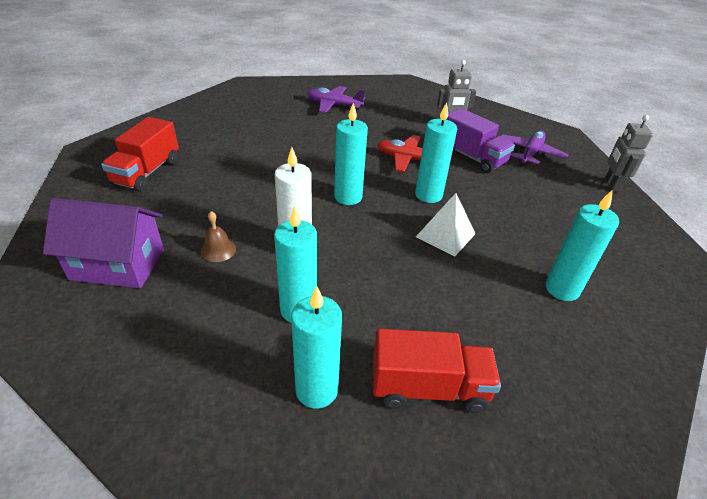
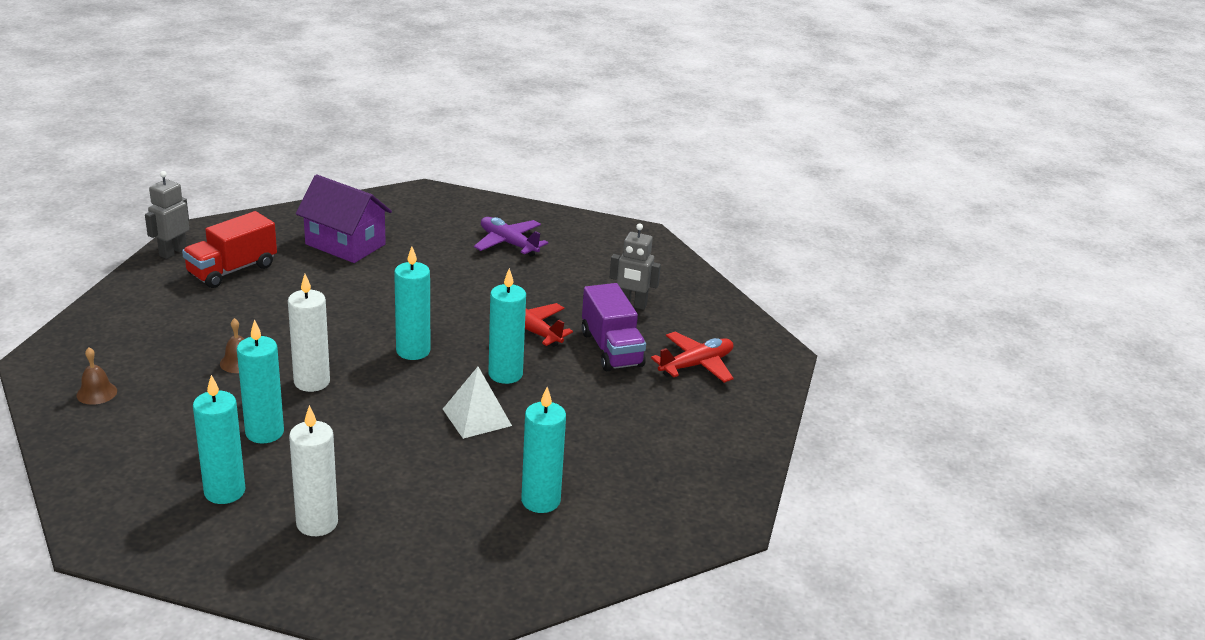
camera: 25 degrees right, 10 degrees down
purple house [43,198,164,288] -> purple house moved to [296,174,392,263]
red truck [373,328,501,413] -> white candle [289,405,338,536]
purple plane [501,130,569,166] -> red plane [651,332,734,383]
grey robot [605,115,653,192] -> grey robot moved to [145,171,189,259]
none -> brown bell [76,347,117,405]

